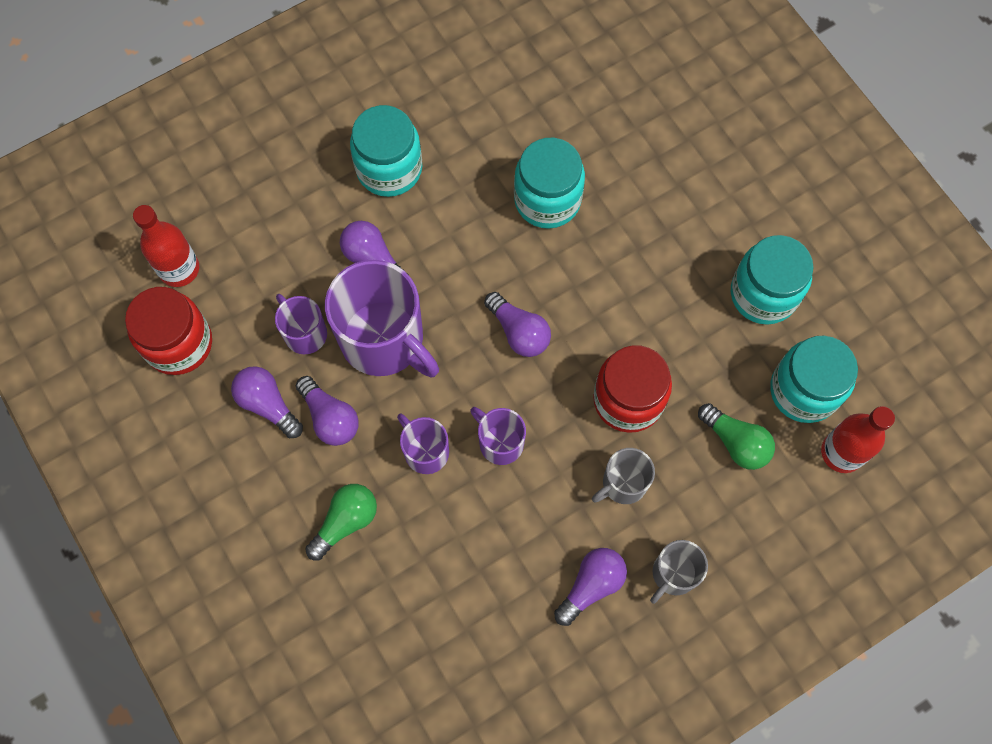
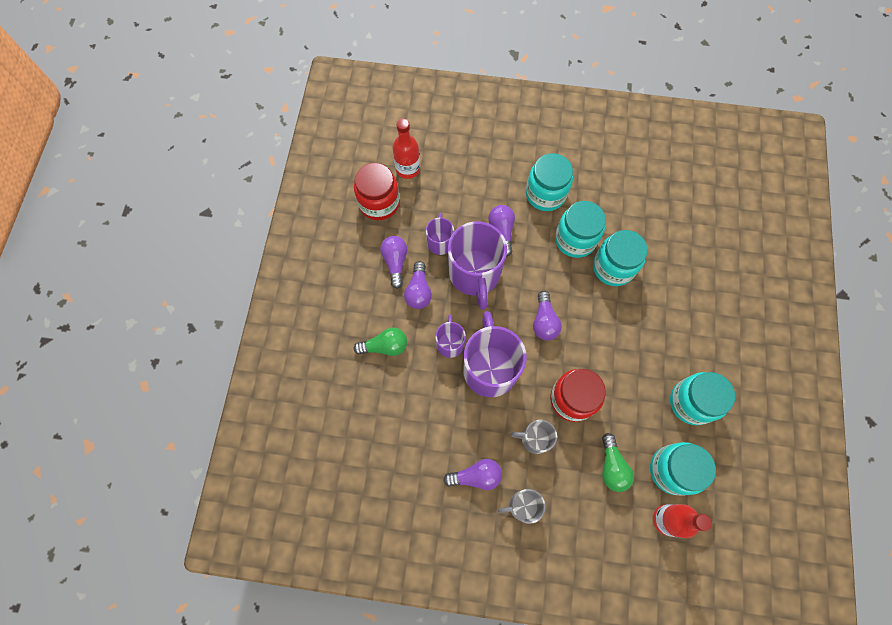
camera: 40 degrees right, 0 degrees up
purple mug [470,407,526,465] -> purple mug [463,311,527,397], size x1.94
none -> turquoise jar [555,201,606,258]

